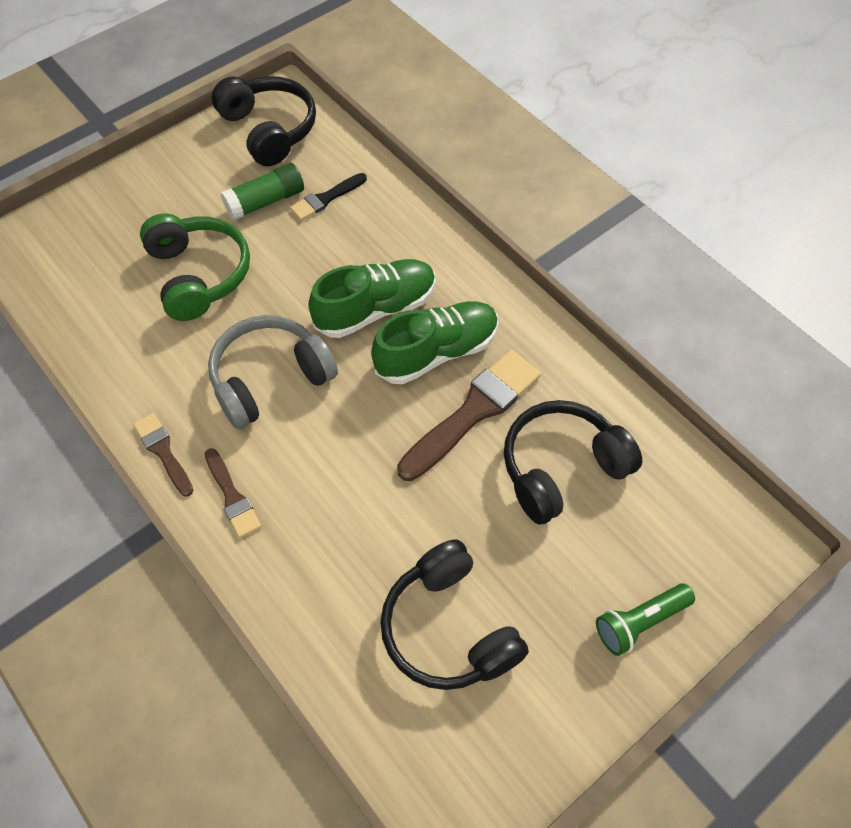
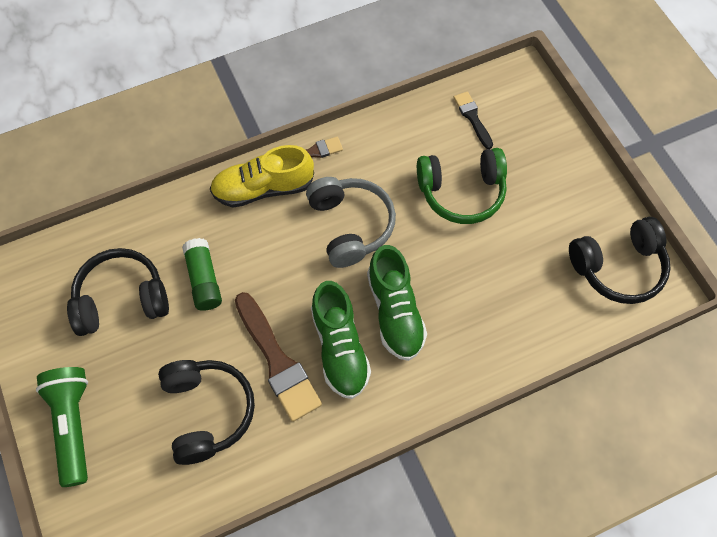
camera: 105 degrees right, 5 degrees up
brown brush [205,448,261,538] -> yellow shoe [210,145,314,208]
green glue stick [221,163,304,221] -> green glue stick moved to [182,238,222,311]
black brush [290,173,367,221] -> black brush moved to [453,92,493,149]
green flashlight [596,583,695,656] -> green flashlight [36,367,88,487], size x1.51

